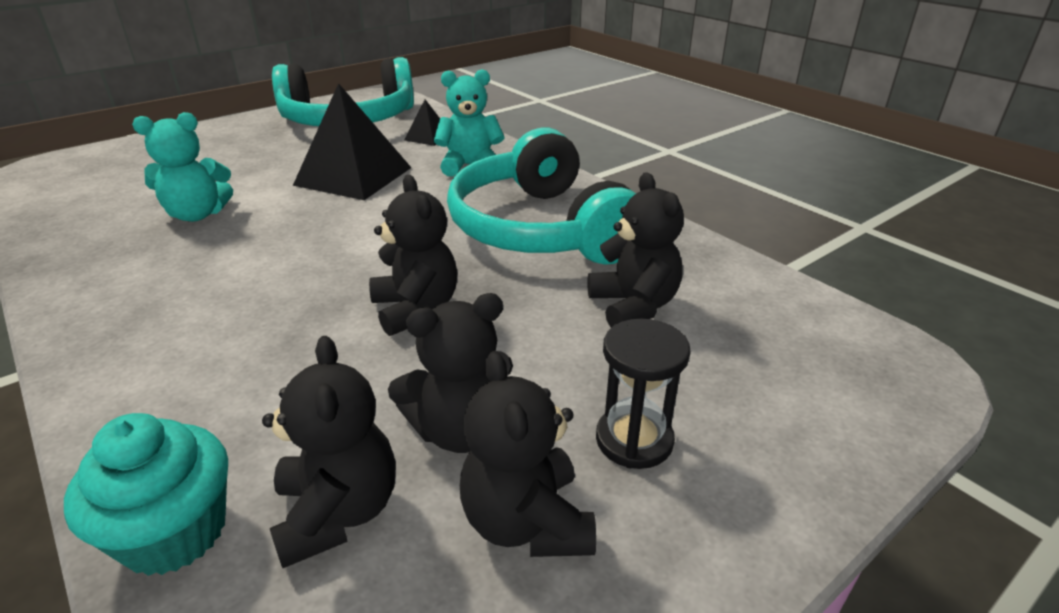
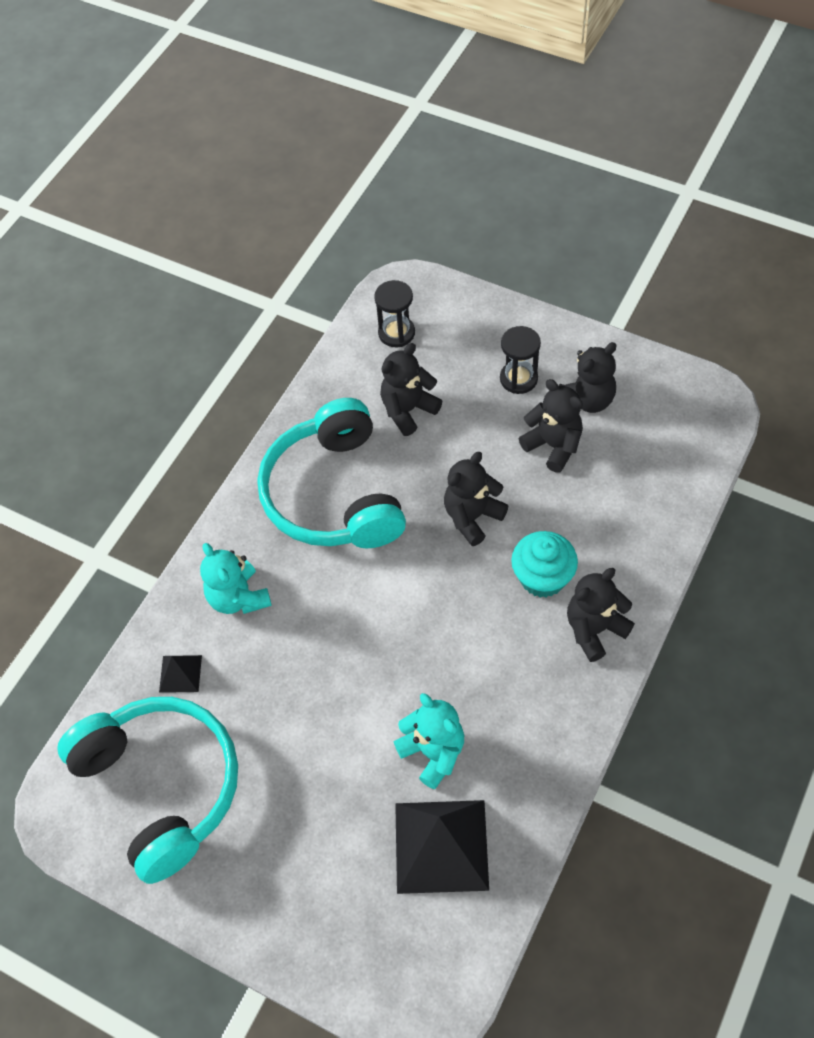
camera: 110 degrees left, 25 degrees up
turquoise cupcake [64,413,228,576] -> turquoise cupcake moved to [511,531,578,598]
black teddy bear [262,336,396,568] -> black teddy bear moved to [567,568,635,662]
black pyramid [293,83,411,200] -> black pyramid moved to [395,800,489,894]
turquoise headphones [447,128,636,265] -> turquoise headphones turned 120 degrees clockwise [257,398,406,548]
none -> black hourglass [374,280,415,347]

